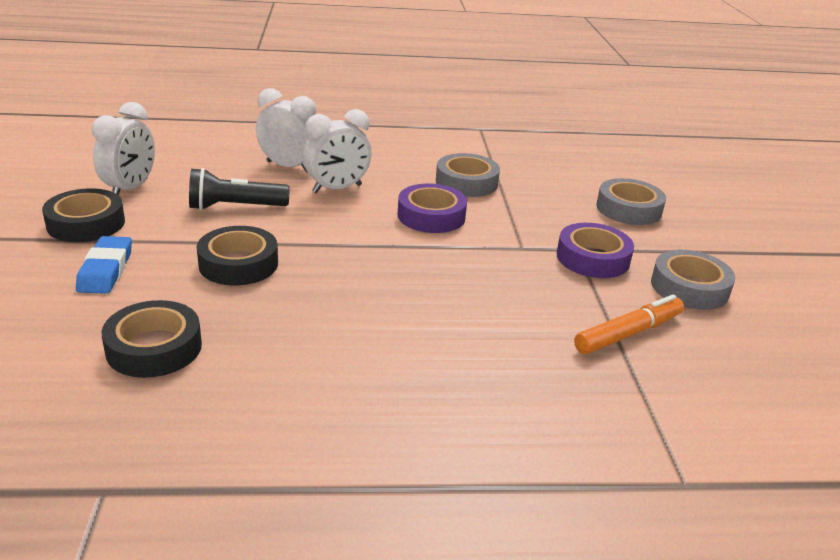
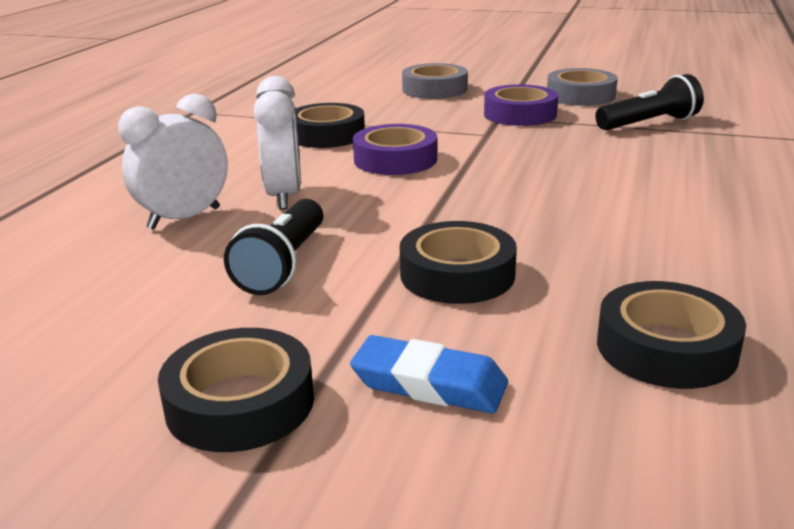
camera: 65 degrees left, 5 degrees down
white clock [92,102,155,195] -> none
grey tape [436,153,500,197] -> black tape [295,103,365,148]
orange marker [574,295,684,354] -> black flashlight [595,74,704,130]

